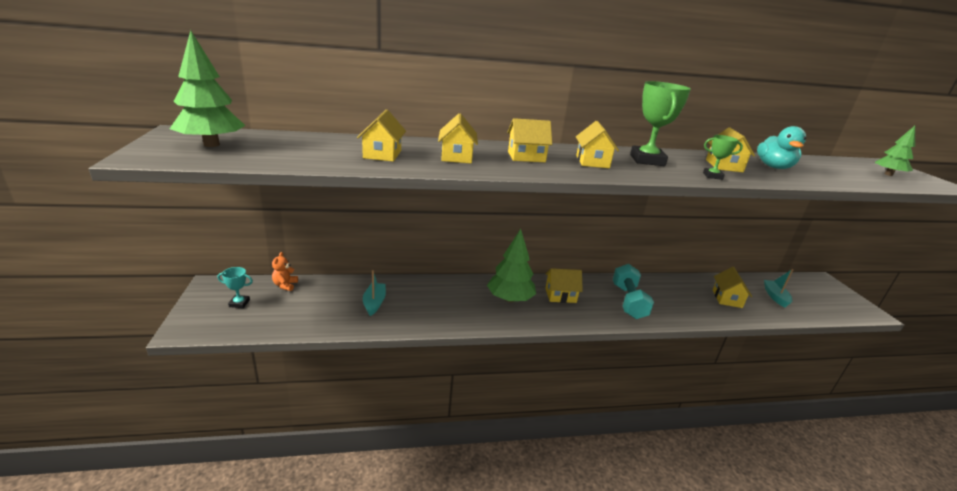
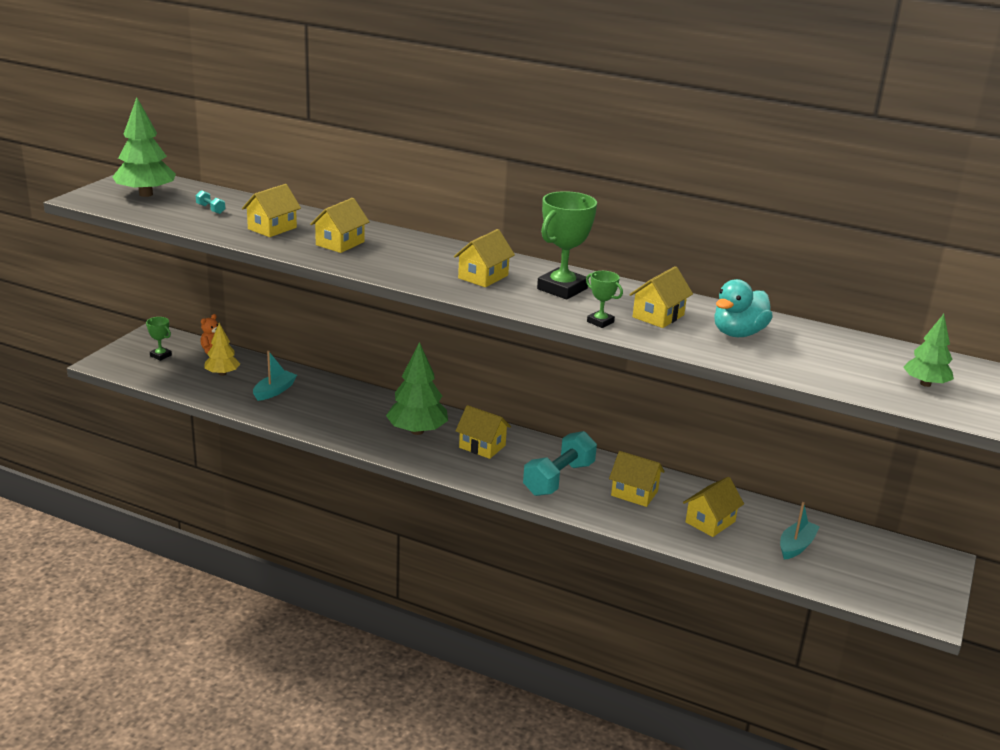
camera: 35 degrees right, 0 degrees up
turquoise trophy [218,267,253,308] -> green trophy [146,317,172,361]
yellow house [507,118,552,162] -> yellow house moved to [609,451,665,507]
none -> turquoise dumbbell [196,190,225,214]
none -> yellow tree [204,323,240,376]

